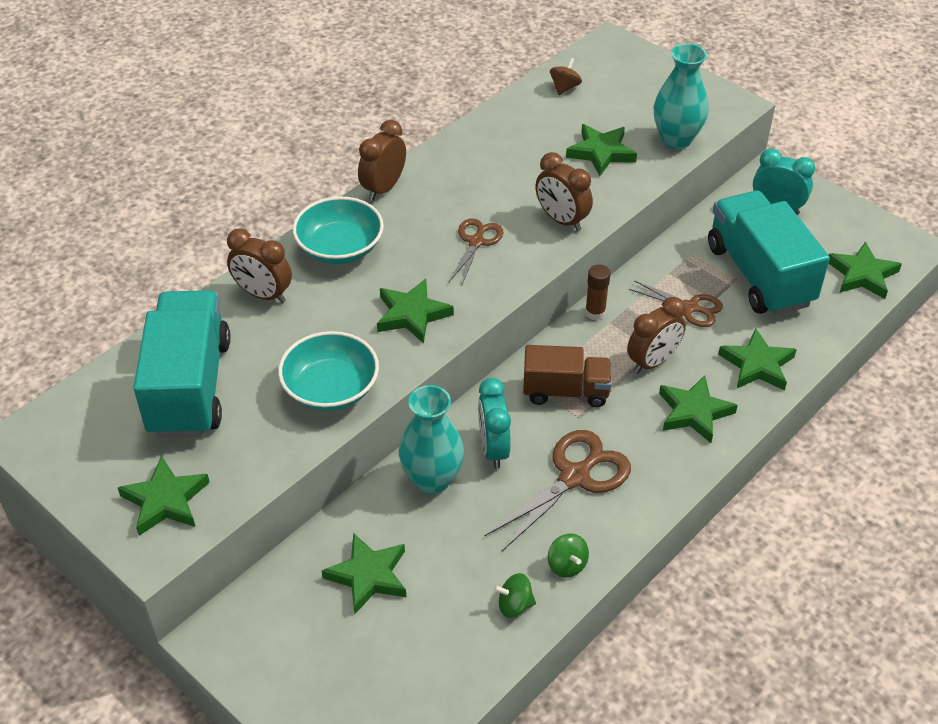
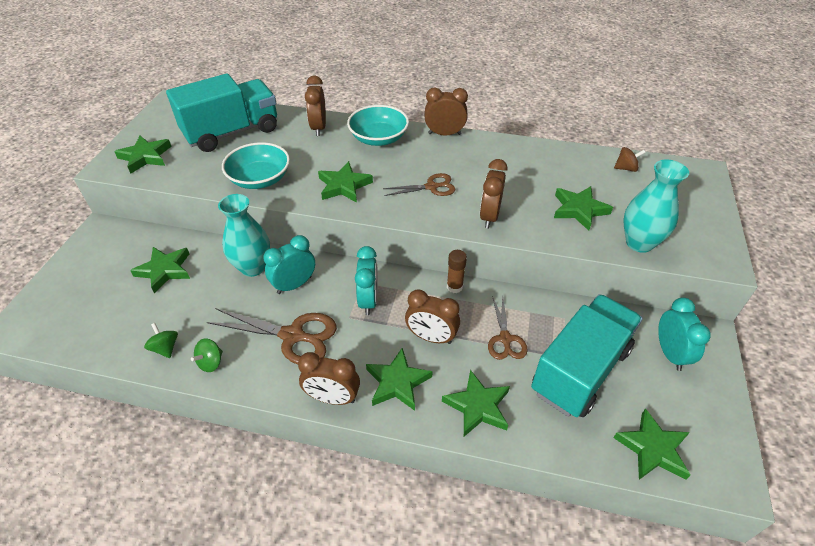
camera: 60 degrees right, 0 degrees up
brown truck [523,345,612,407] -> turquoise clock [355,246,378,315]
none -> brown clock [298,352,360,405]

